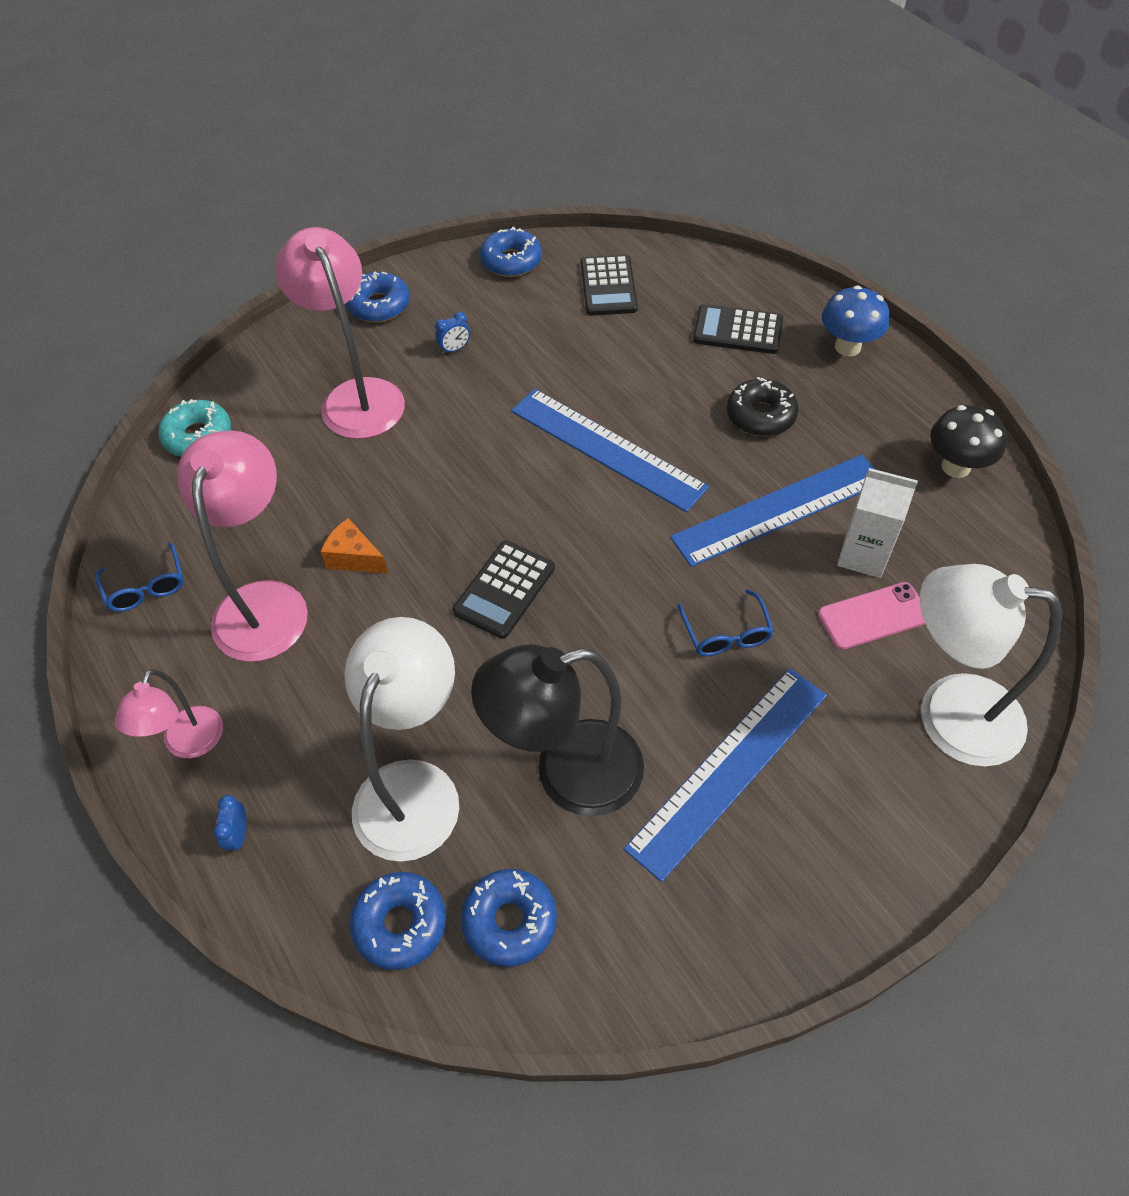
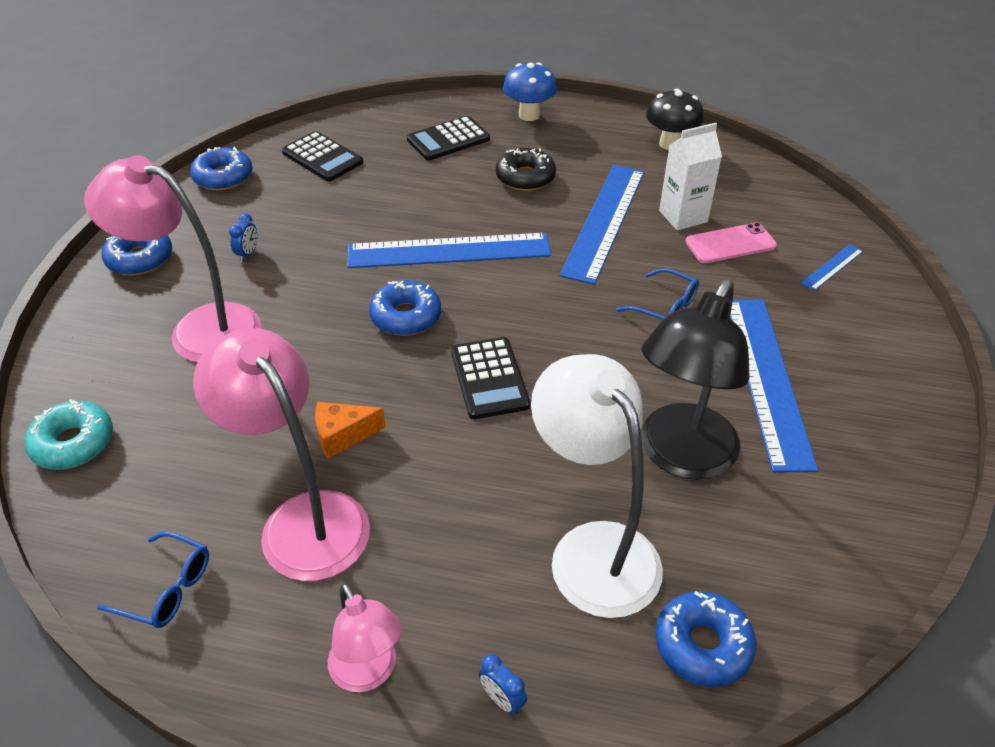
camera: 45 degrees left, 10 degrees down
blue donut [461,869,557,967] -> blue donut moved to [369,280,441,336]
pink phone [818,582,925,650] -> pink phone turned 45 degrees clockwise [685,222,777,263]
white lamp [920,564,1062,767] -> blue ruler [800,244,863,291]

